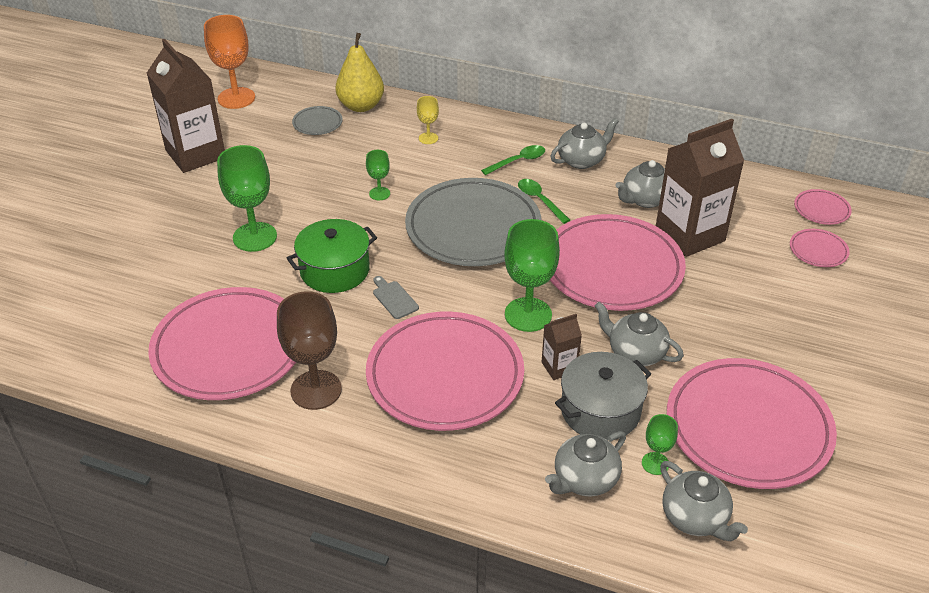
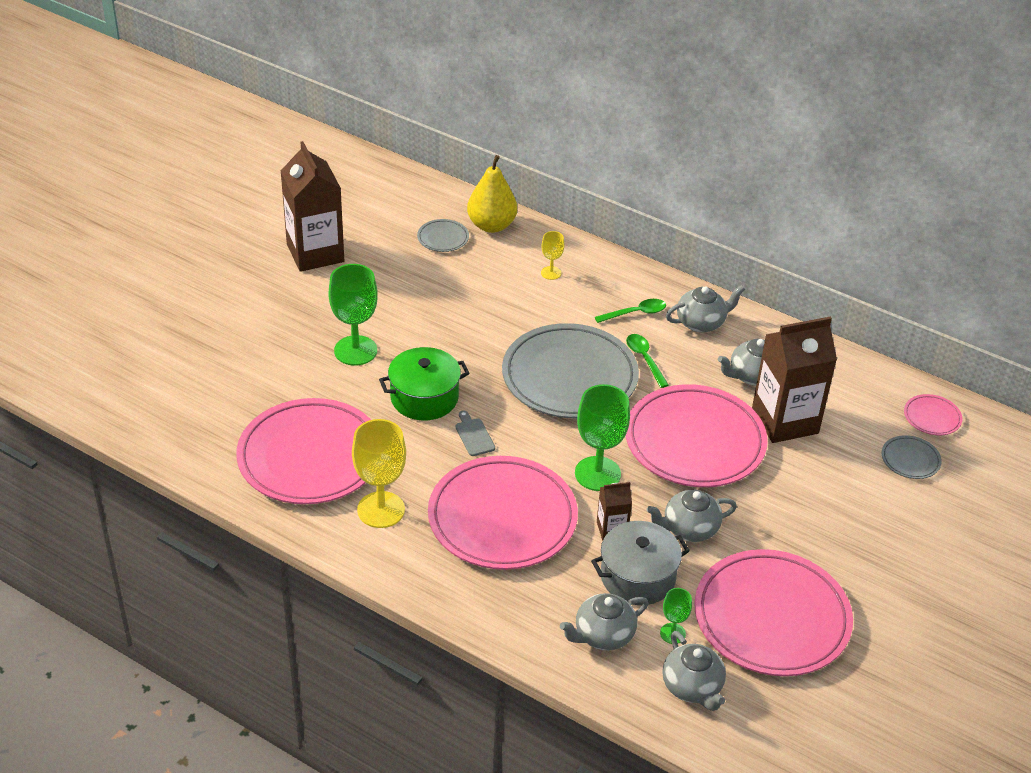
camera: 10 degrees right, 0 degrees up
orange goblet [204,15,255,109] -> none
brown goblet [277,291,342,410] -> yellow goblet [352,419,406,528]
green goblet [366,150,390,200] -> none
grey teapot [595,302,684,366] -> grey teapot turned 60 degrees counterclockwise [647,490,737,542]
pink plate [790,229,850,267] -> grey plate [882,435,942,479]

